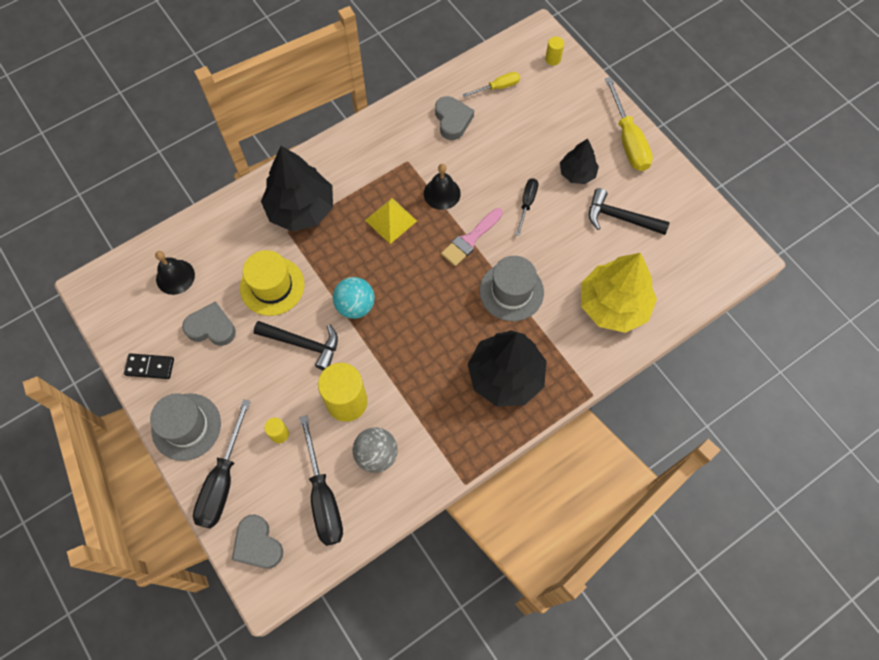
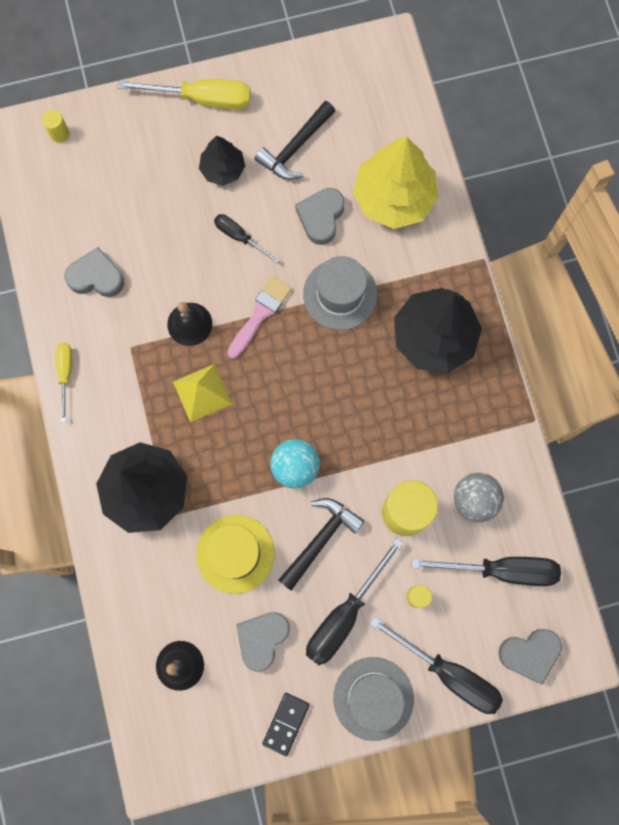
camera: 70 degrees left, 10 degrees up
pink brush [441,208,503,266] -> pink brush turned 120 degrees counterclockwise [227,276,292,359]
yellow screwdriver [462,72,520,97] -> yellow screwdriver moved to [56,343,72,422]
none -> grey heart [295,188,345,245]
none -> black screwdriver [306,538,404,665]

